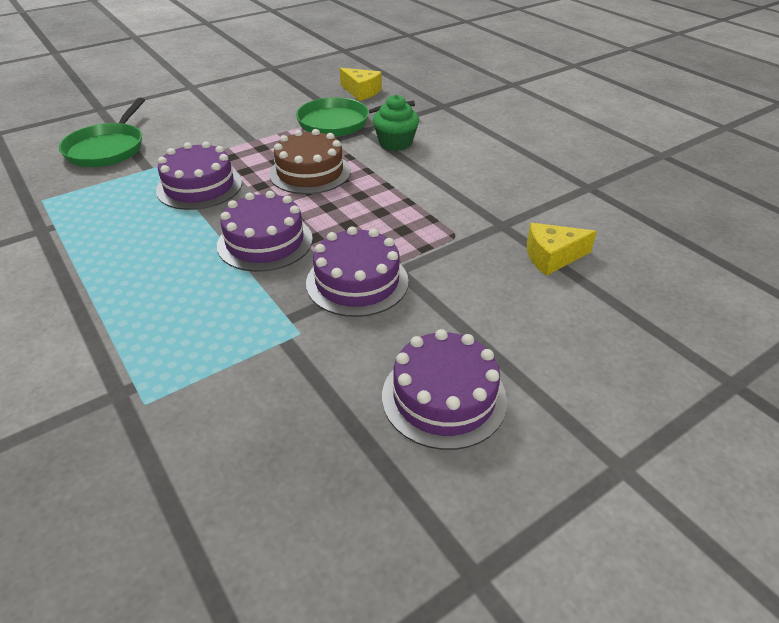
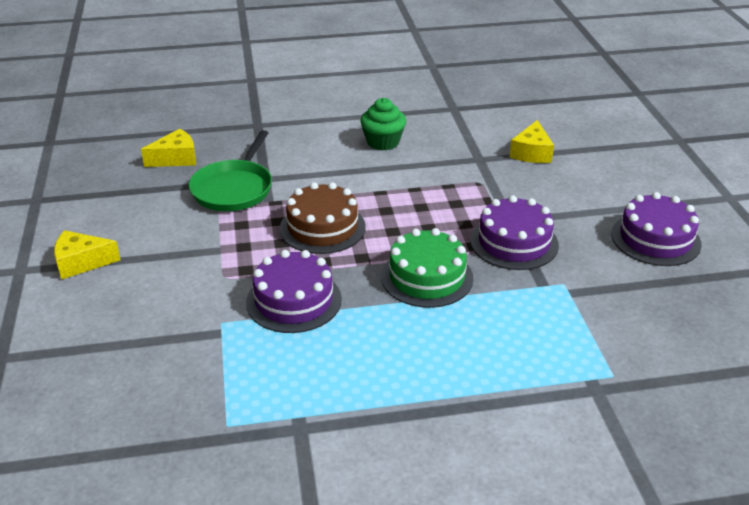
camera: 65 degrees left, 5 degrees down
green pan [59,98,145,167] -> none
purple cake [217,191,313,272] -> green cake [381,228,473,308]
green cupcake [373,95,419,151] -> green cupcake moved to [361,98,406,150]
none -> yellow cheese [54,230,121,280]

